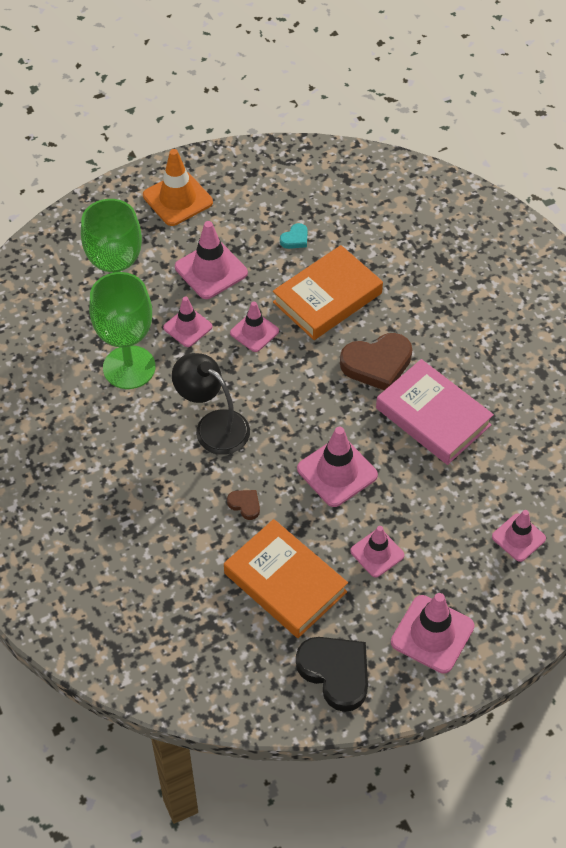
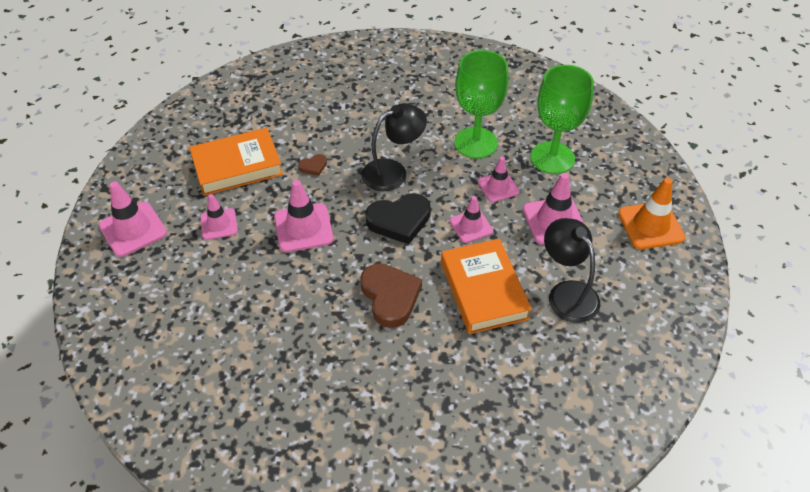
camera: 115 degrees right, 5 degrees down
turquoise heart [280,223,308,249] -> black lamp [544,218,600,323]
black heart [296,637,368,712] -> black heart moved to [365,193,431,244]
brown heart [340,333,412,390] -> brown heart turned 150 degrees clockwise [360,263,422,328]
pink book [376,359,494,465] -> none
pink traffic cone [492,510,546,562] -> none

